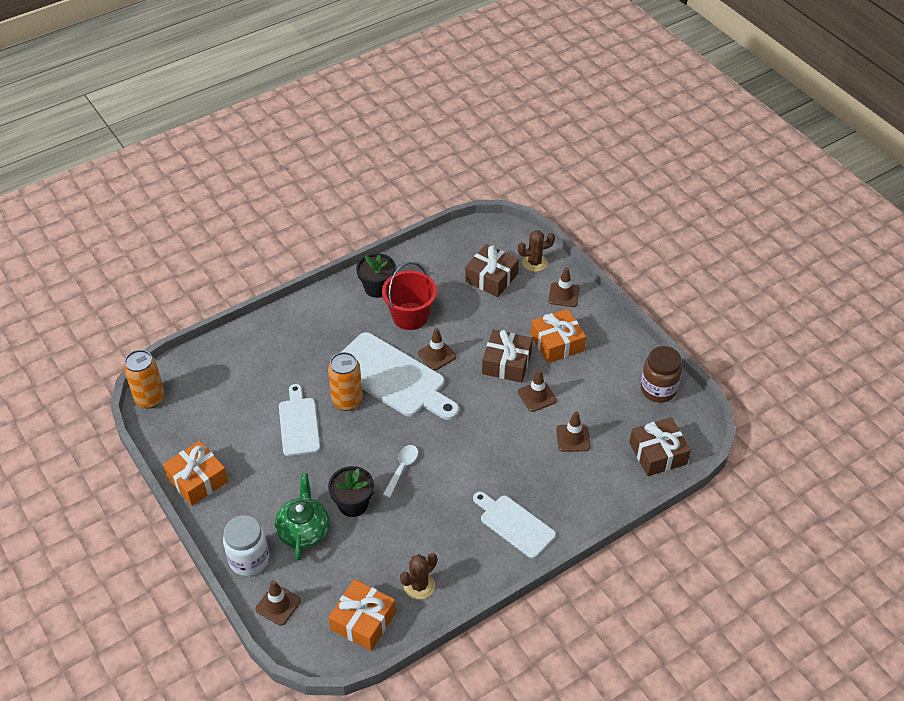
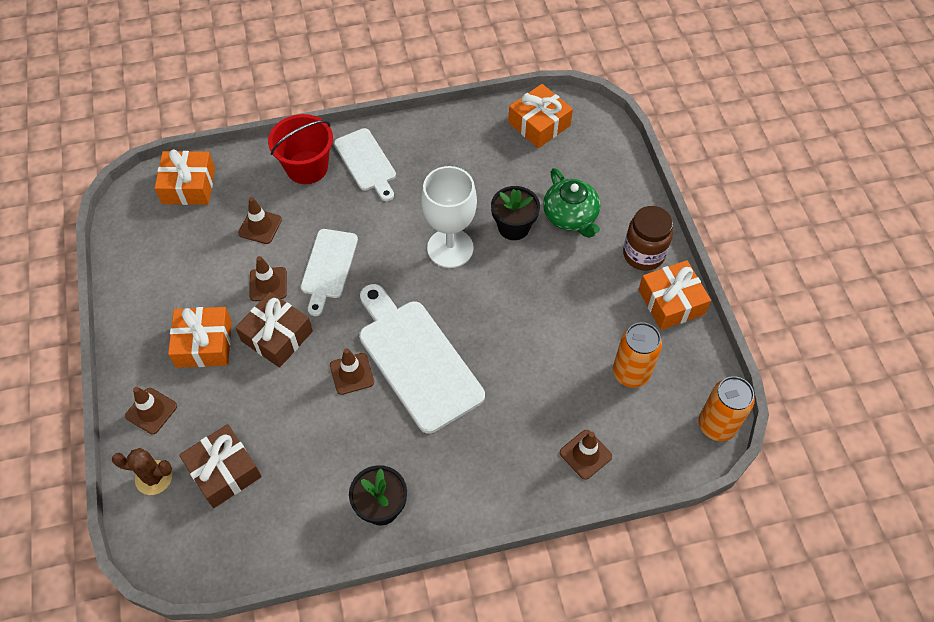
camera: 160 degrees left, 10 degrees up
white jar [223,515,269,576] -> none
brown traffic cone [255,580,301,626] -> brown traffic cone moved to [560,430,612,480]
green teapot [275,473,330,561] -> green teapot turned 45 degrees counterclockwise [543,168,601,238]
white cutting board [279,384,320,456] -> white cutting board moved to [301,229,358,316]
orange can [328,352,363,411] -> orange can moved to [613,322,662,388]
red bucket [382,262,437,330] -> red bucket moved to [268,114,333,184]
white spoon [383,445,418,498] -> white goblet [421,166,477,268]
brown cactus [400,553,437,600] -> none
brown gift [629,417,691,476] -> orange gift [155,149,215,205]
brown jar [641,346,682,403] -> brown jar moved to [623,206,673,271]

